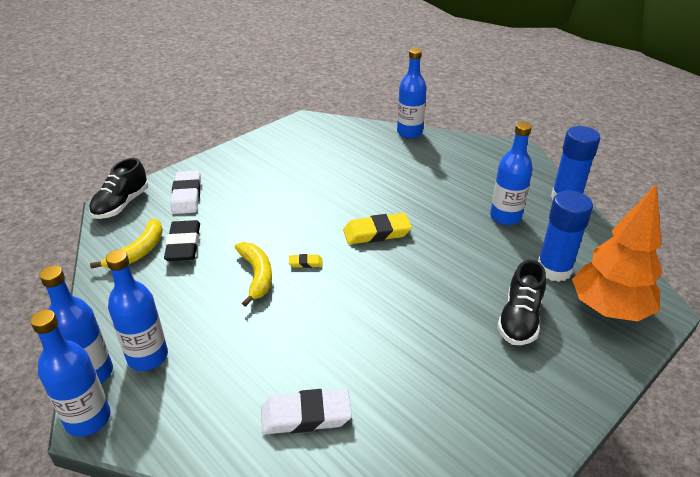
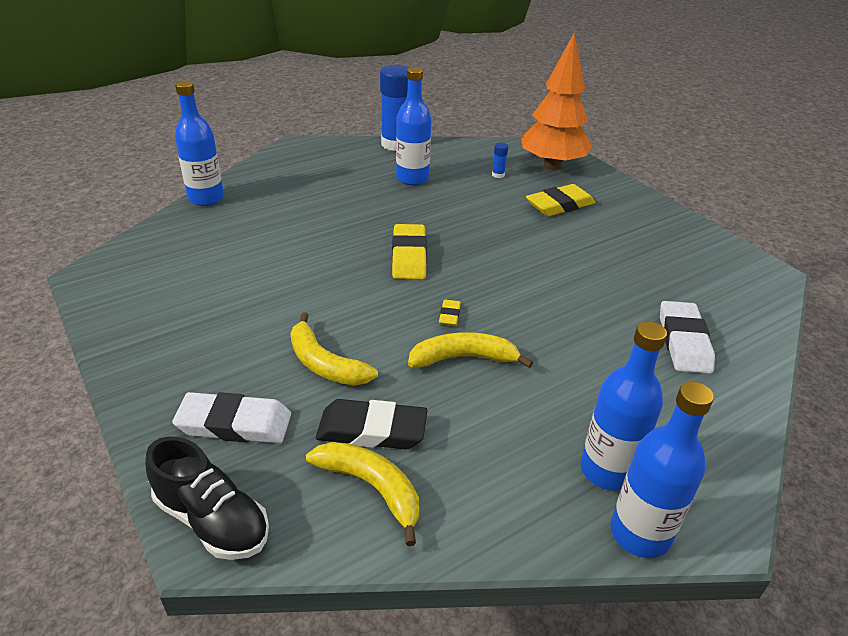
camera: 80 degrees left, 0 degrees up
blue bottle [30,310,111,437] -> none
black shoe [497,260,546,345] -> yellow eraser [526,184,595,216]
blue glue stick [538,191,593,282] -> blue glue stick [492,143,508,178], size x0.40
none -> yellow banana [290,312,378,386]

